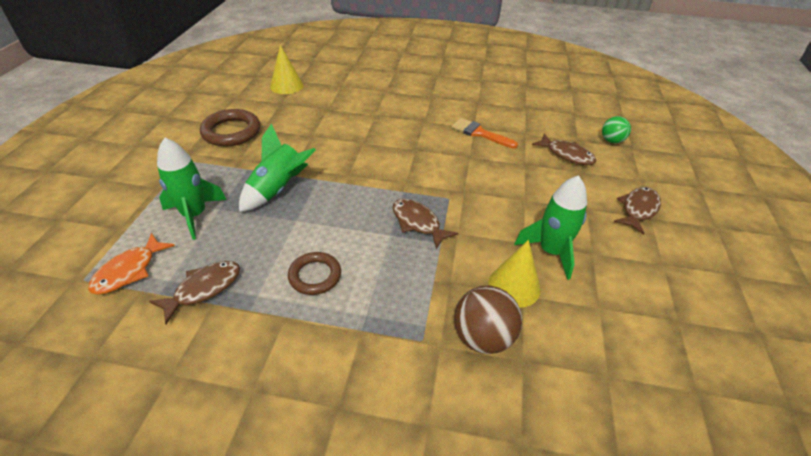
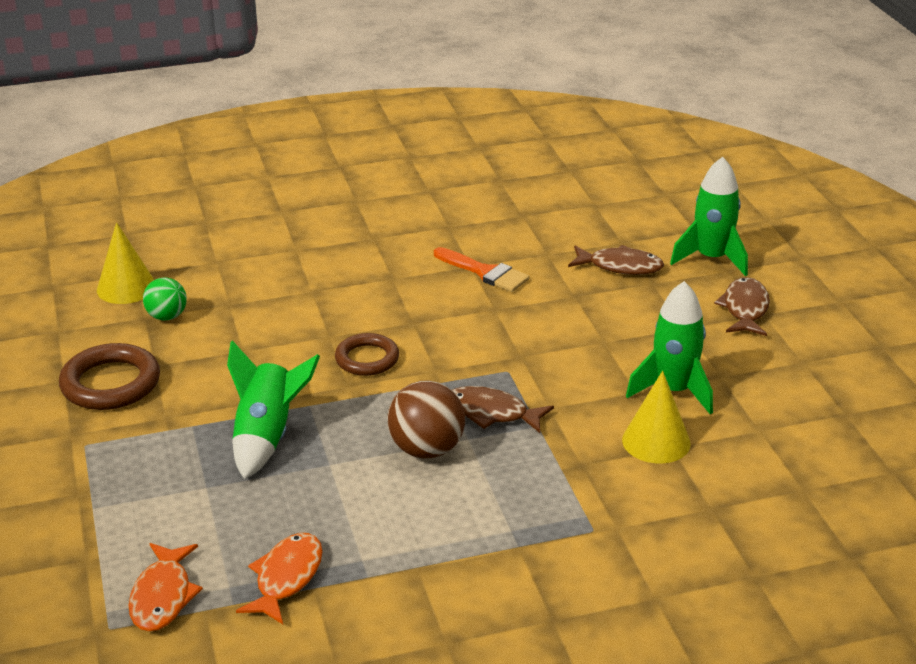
camera: 25 degrees left, 10 degrees down
brown fish [149,261,240,324] -> orange fish [236,533,323,624]
green rocket [157,138,227,240] -> green rocket moved to [670,157,748,276]
brown ring [288,252,341,295] -> brown ring moved to [335,333,399,376]
orange brush [452,118,518,148] -> orange brush turned 150 degrees counterclockwise [434,247,530,292]
brown ball [454,286,522,354] -> brown ball moved to [387,380,465,459]
green ball [602,116,631,143] -> green ball moved to [143,277,187,321]

